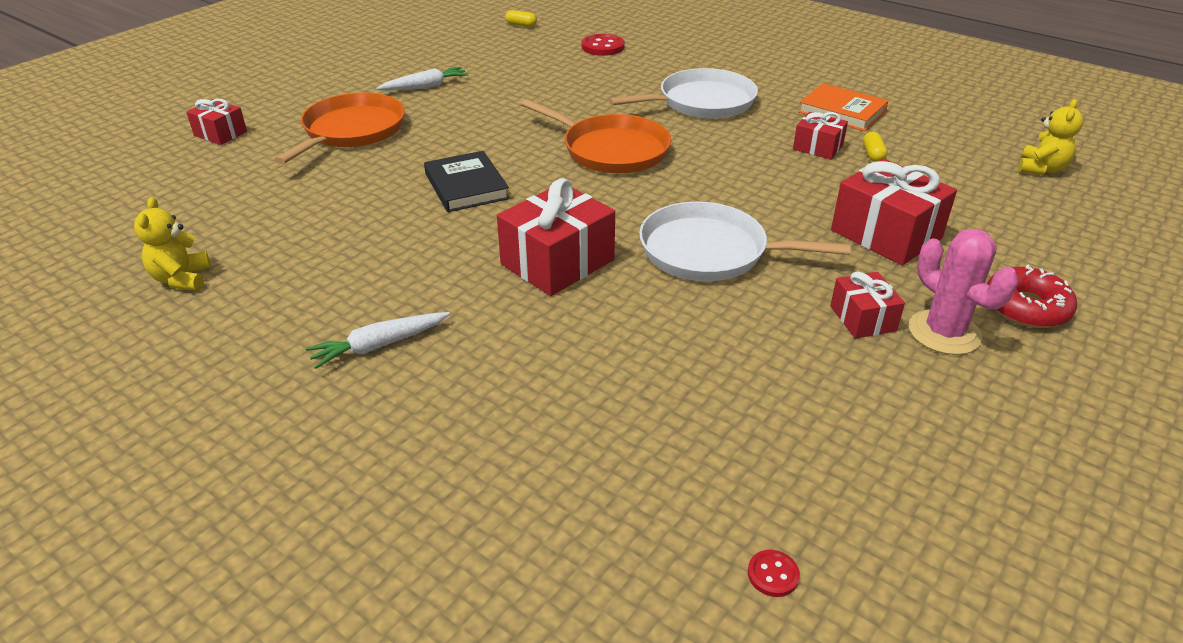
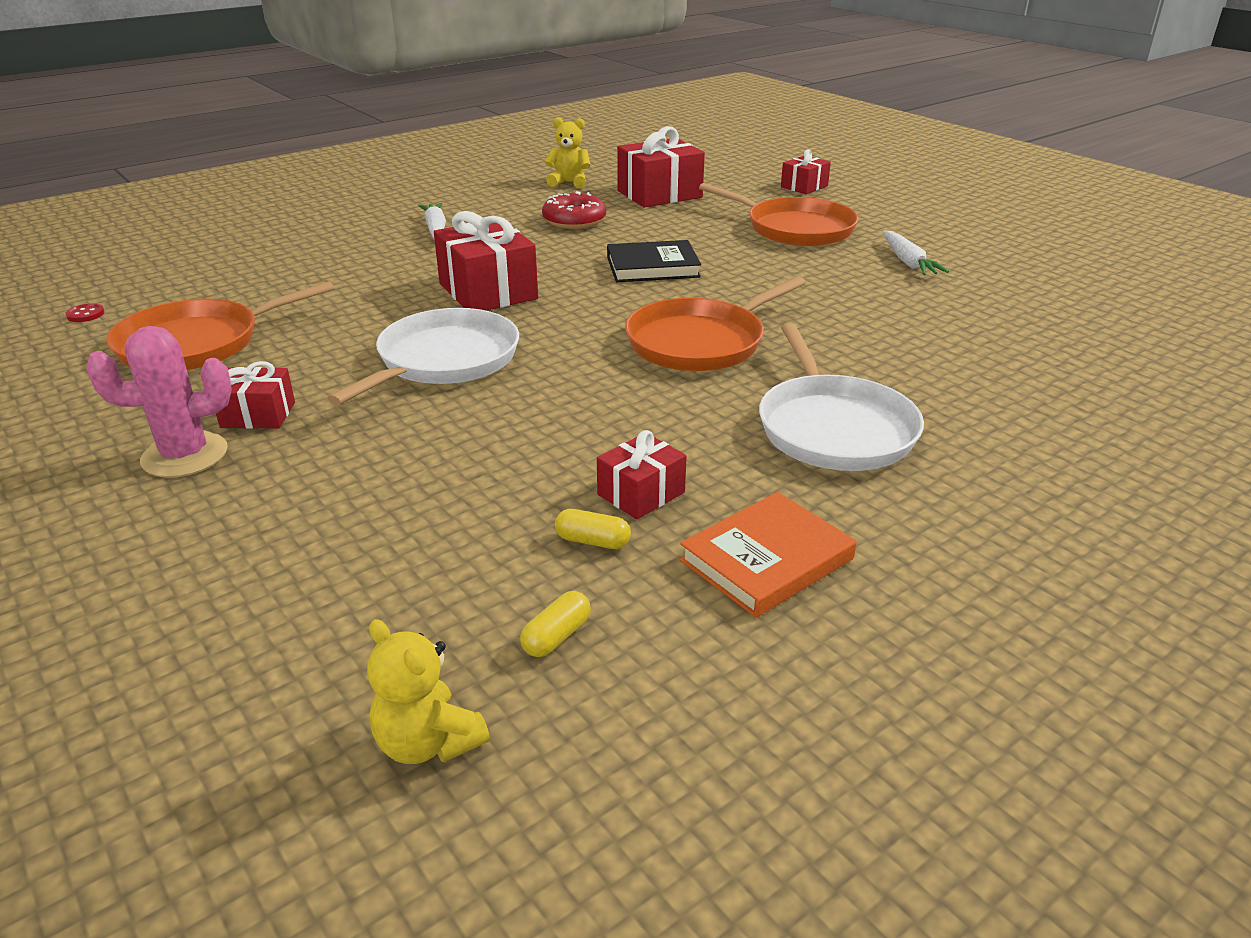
camera: 105 degrees right, 5 degrees down
yellow capsule [505,10,537,27] -> yellow capsule moved to [520,591,591,657]
red button [582,34,625,56] -> none
red gift [831,159,957,265] -> red gift moved to [617,126,705,207]
red donut [987,264,1077,328] -> red donut moved to [542,191,606,229]
none -> orange pan [106,281,334,370]

